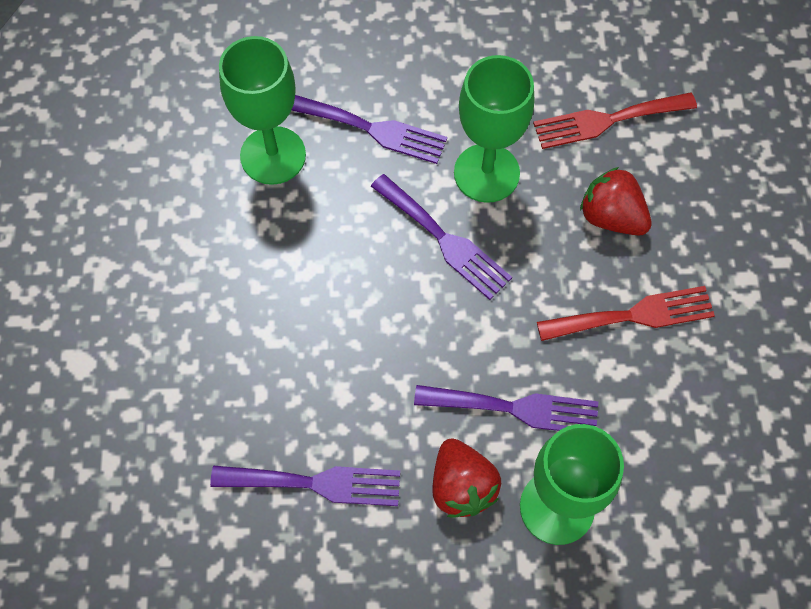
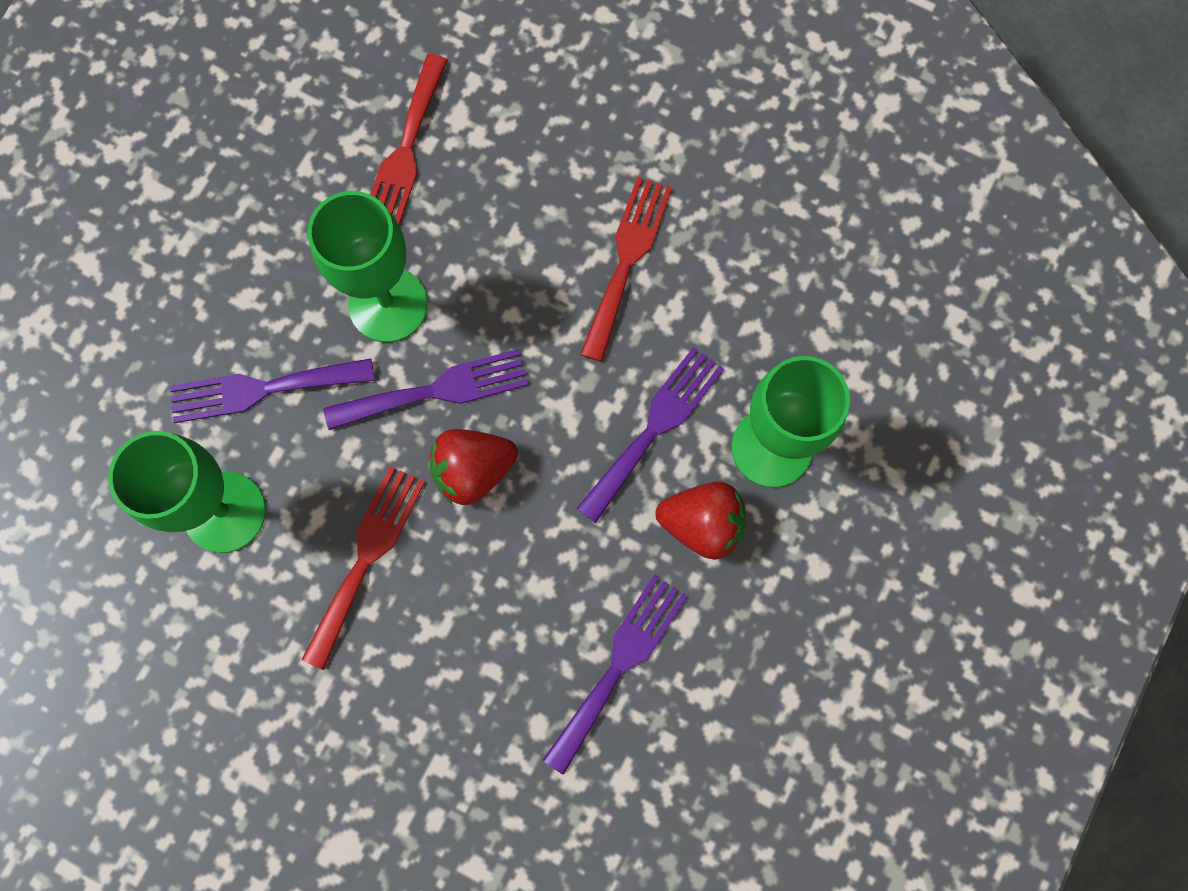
camera: 60 degrees left, 10 degrees up
purple fork [291,95,447,164] -> purple fork turned 150 degrees counterclockwise [170,358,375,423]
red strawberry [580,167,652,235] -> red strawberry moved to [429,429,518,505]
none -> red fork [301,466,425,670]

